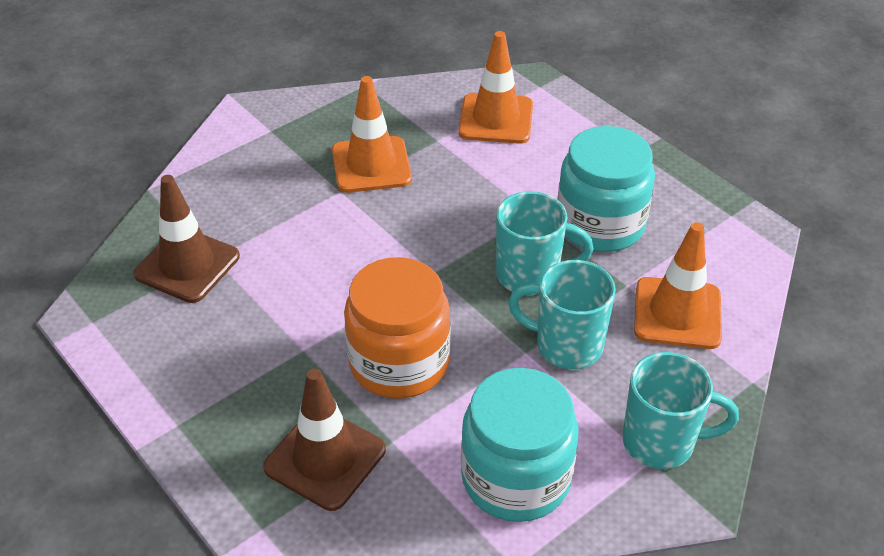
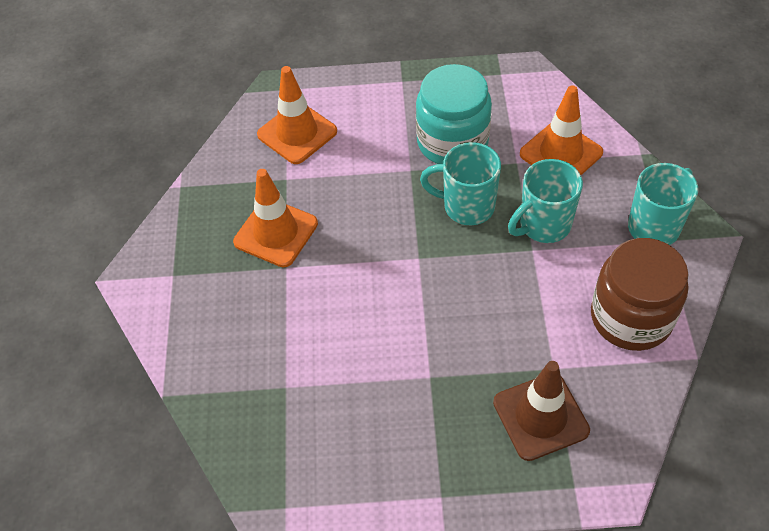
camera: 50 degrees left, 10 degrees up
brown traffic cone [133,175,240,303] -> none
orange jar [344,257,450,399] -> none
turquoise jar [461,368,579,522] -> brown jar [591,238,688,351]
turquoise mug [496,191,593,295] -> turquoise mug turned 120 degrees counterclockwise [420,142,501,225]

